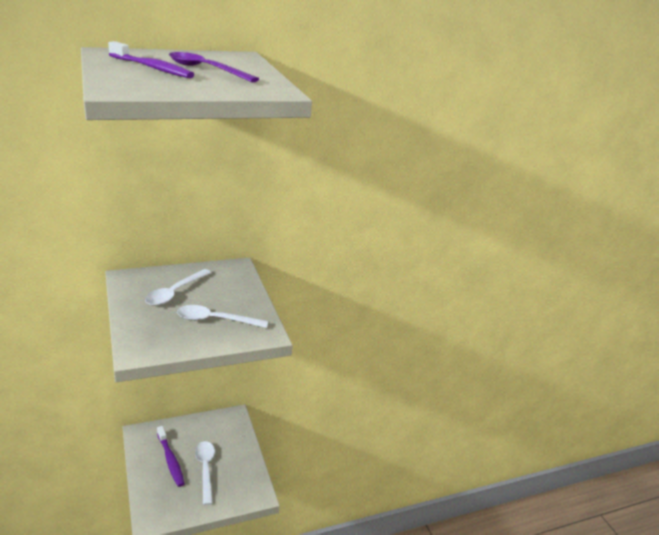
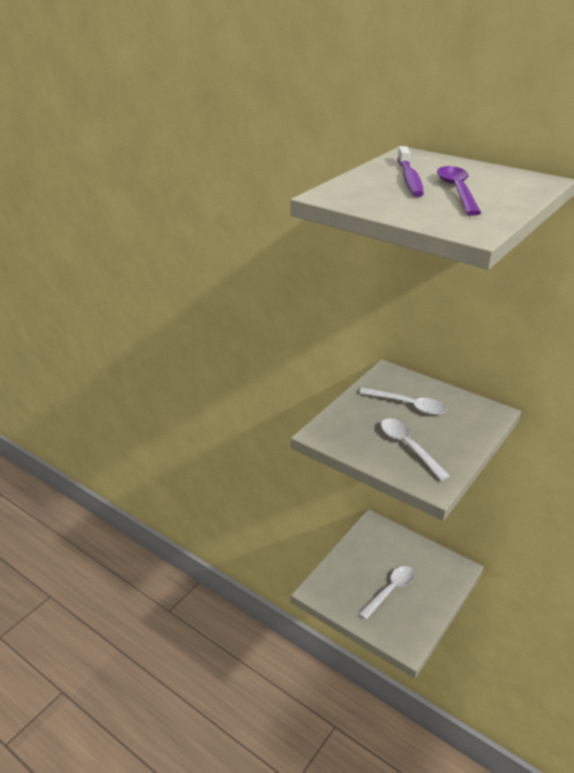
camera: 60 degrees right, 5 degrees up
white spoon [145,269,211,306] -> white spoon turned 150 degrees counterclockwise [359,387,447,415]
purple toothbrush [157,426,184,487] -> none

